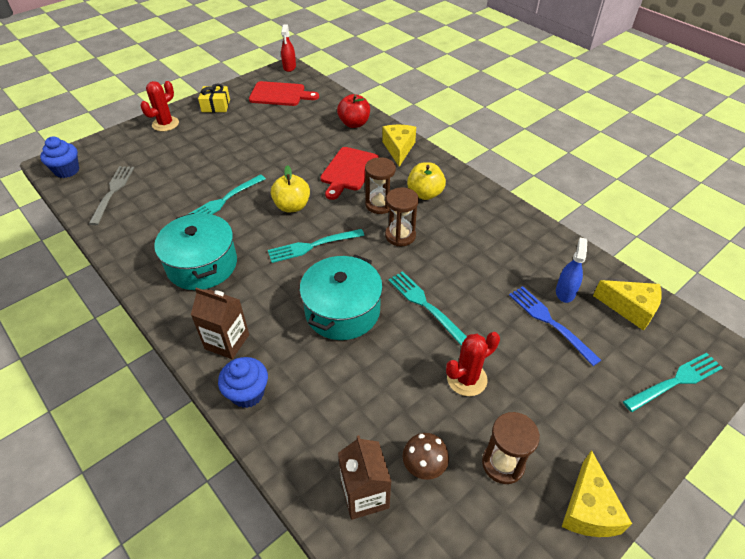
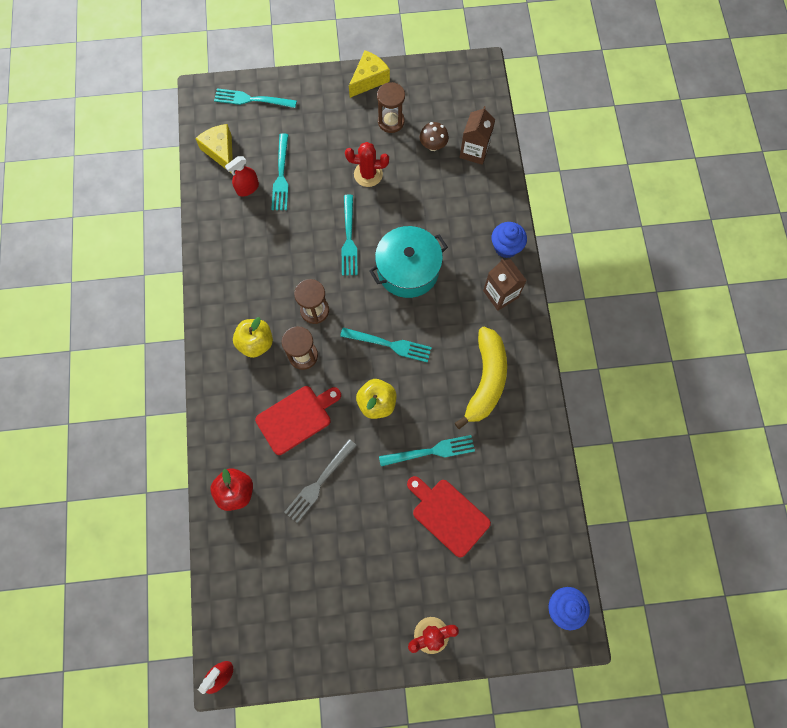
camera: 145 degrees left, 25 degrees up
grey fork [89,166,134,225] -> grey fork moved to [284,439,357,523]
turquoise pot [154,213,237,290] -> yellow banana [455,327,507,429]
yellow gift [198,84,230,112] -> none
red cutting board [249,81,319,106] -> red cutting board moved to [407,476,491,558]
yellow cheese [382,125,416,167] -> none
blue fork [509,286,601,366] -> turquoise fork [271,133,288,210]
blue spray bottle [556,238,587,303] -> red spray bottle [225,156,259,197]

